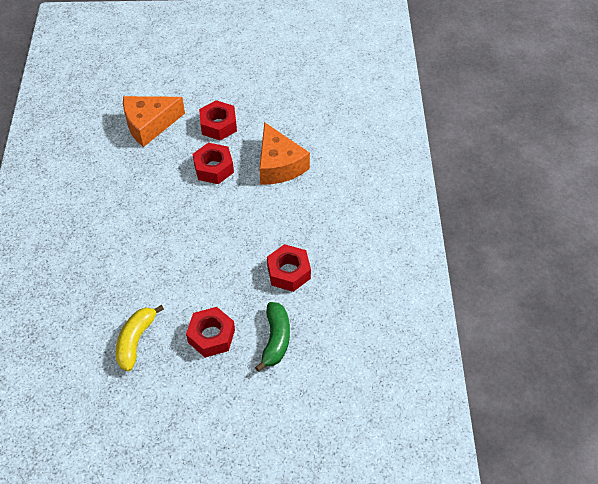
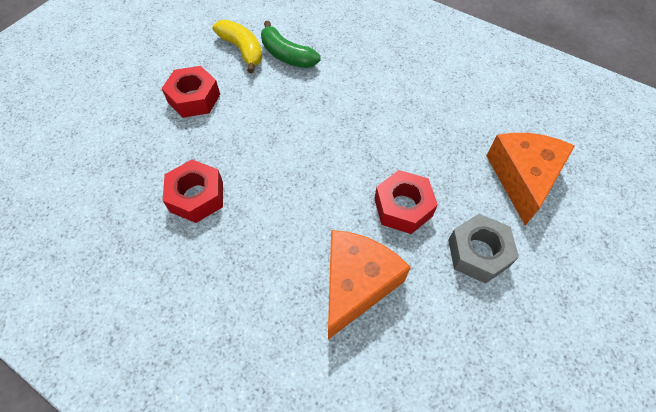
camera: 125 degrees right, 5 degrees up
red nut [199,100,237,141] -> grey nut [448,214,519,284]
green banana [255,302,290,372] -> green banana moved to [261,21,321,68]
orange cheese [259,122,310,185] -> orange cheese turned 105 degrees clockwise [328,230,411,340]

